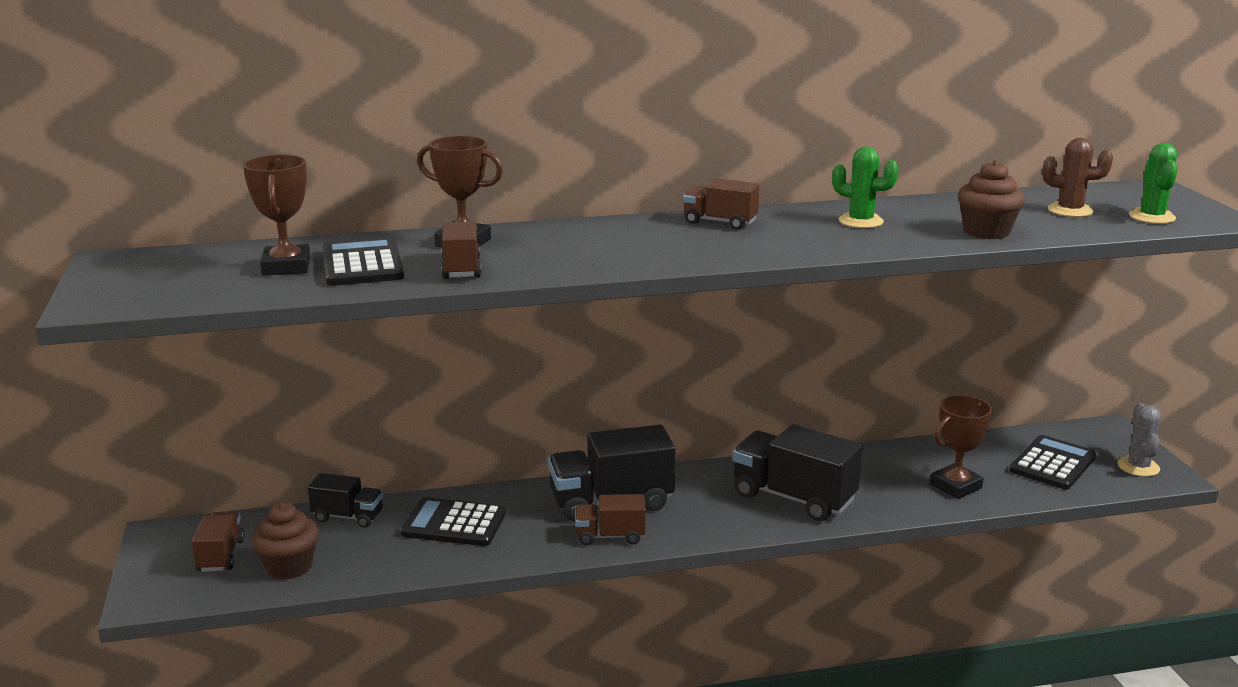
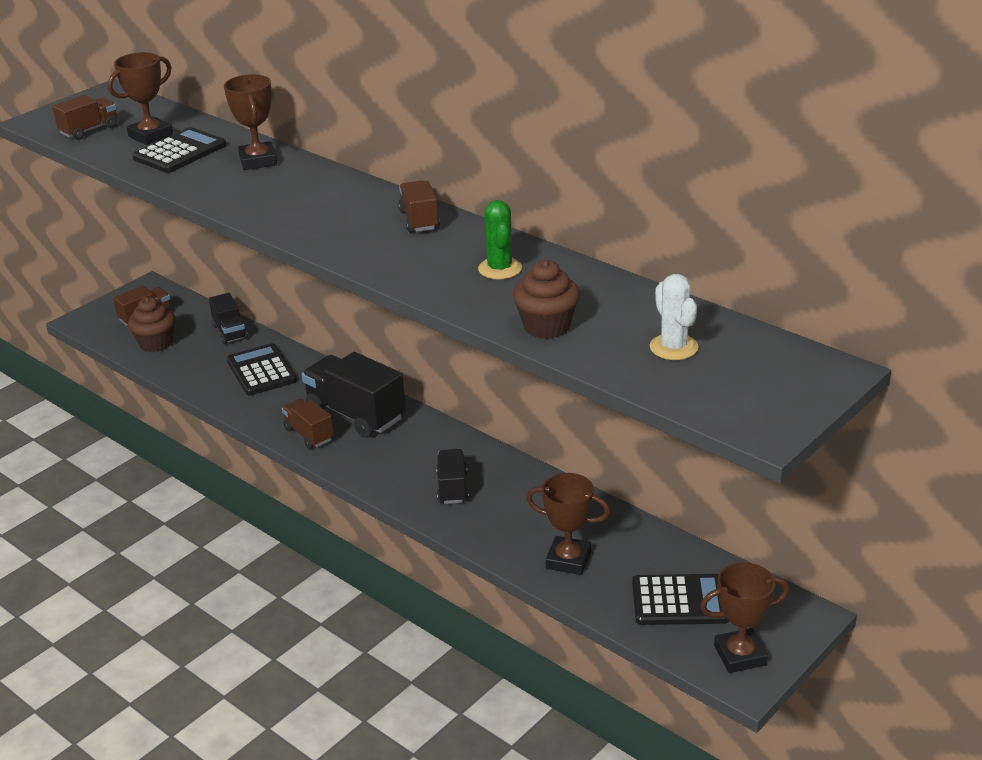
camera: 55 degrees right, 10 degrees up
brown truck [441,222,482,279] -> brown truck moved to [52,95,117,140]
black truck [732,424,863,521] -> black truck [436,449,469,504], size x0.56
brown cactus [1043,138,1113,217] -> white cactus [650,274,699,360]
grey cactus [1118,403,1161,477] -> brown trophy [700,562,789,673]
green cactus [1129,143,1178,224] -> none

